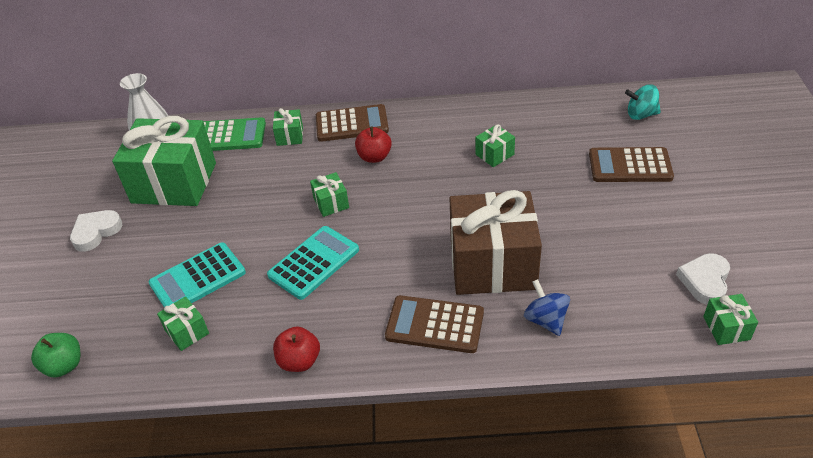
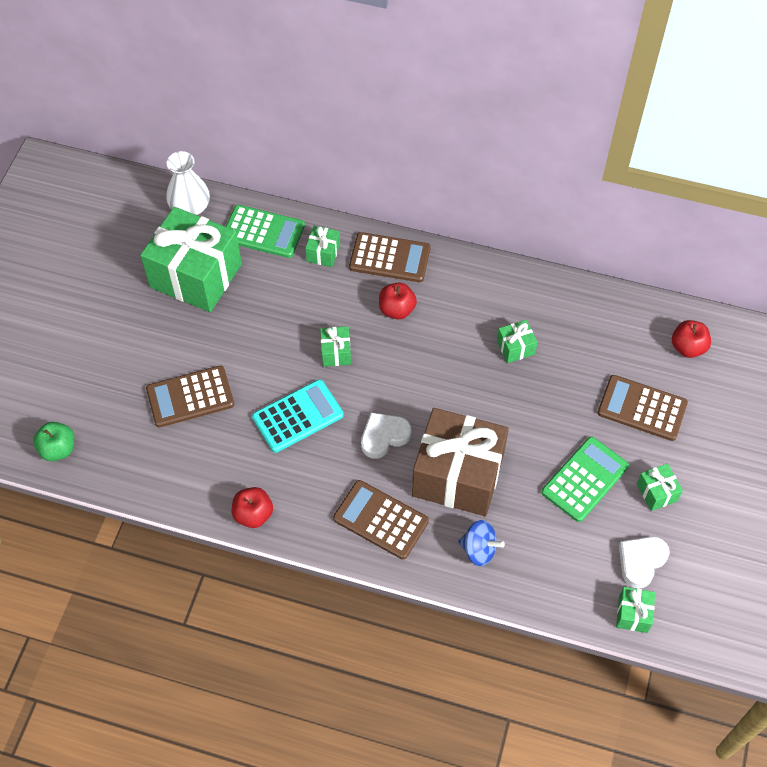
camera: 15 degrees right, 15 degrees up
white heart [70,210,122,252] -> white heart moved to [361,412,411,459]
turquoise calculator [149,242,246,307] -> brown calculator [146,366,234,427]
green gift [157,297,209,351] -> green gift moved to [637,463,683,511]
blue spinning top [524,279,570,336] -> blue spinning top turned 120 degrees clockwise [458,520,505,566]
turquoise spinning top [625,84,661,120] -> red apple [672,320,711,358]
none -> green calculator [541,436,629,522]

